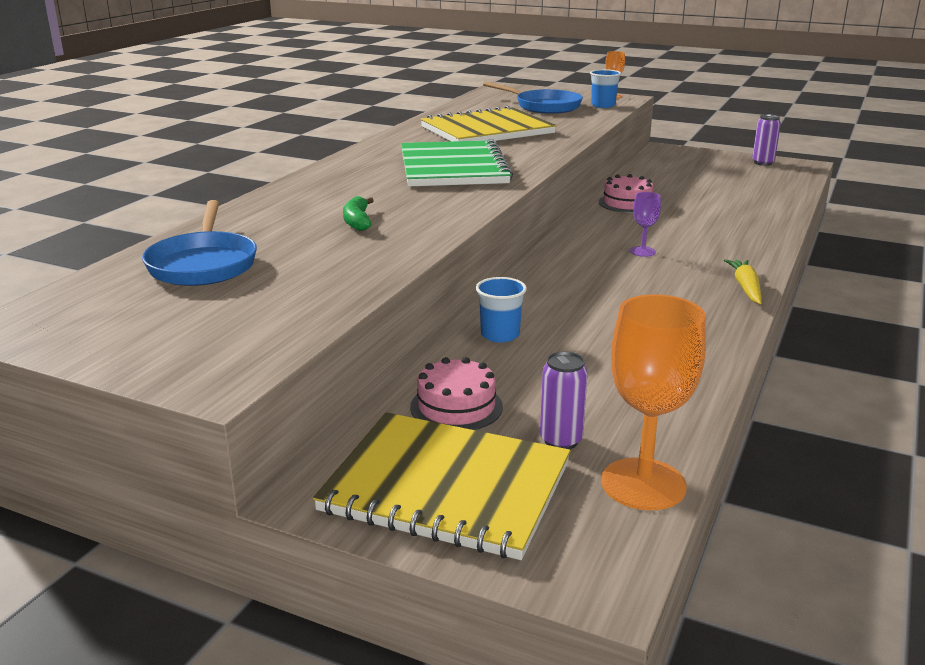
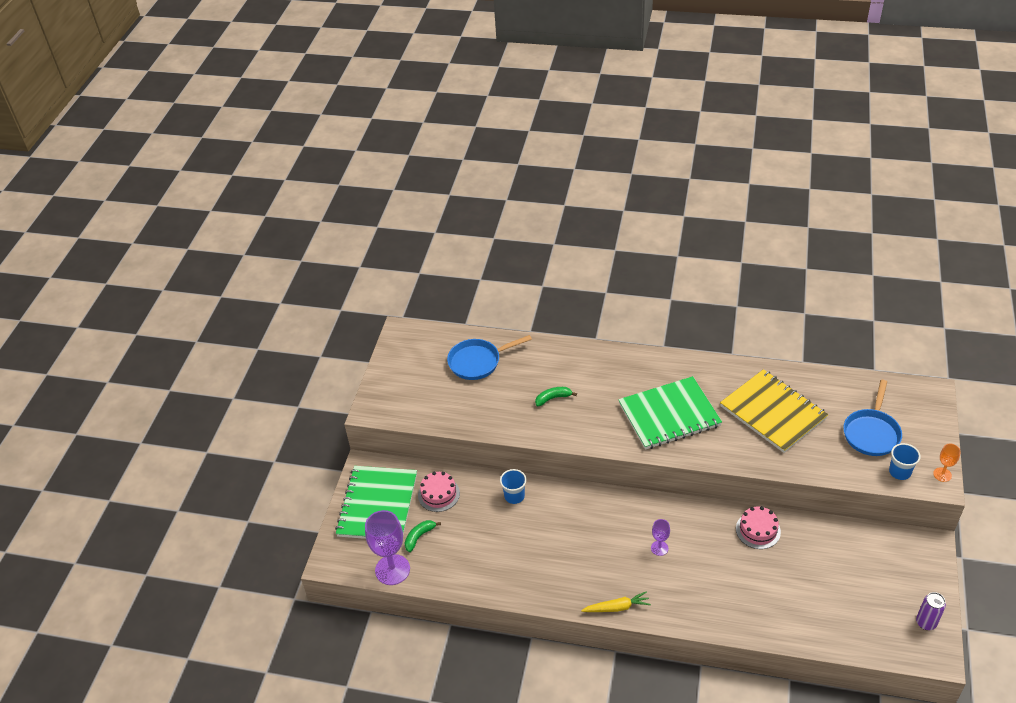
camera: 80 degrees right, 20 degrees up
yellow notebook [313,412,571,560] -> green notebook [335,466,417,539]
purple can [540,351,588,449] -> green banana [404,520,441,552]
orange goblet [601,294,706,510] -> purple goblet [365,510,410,585]

